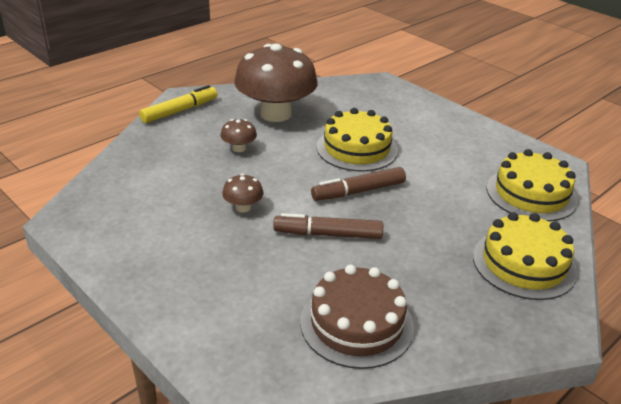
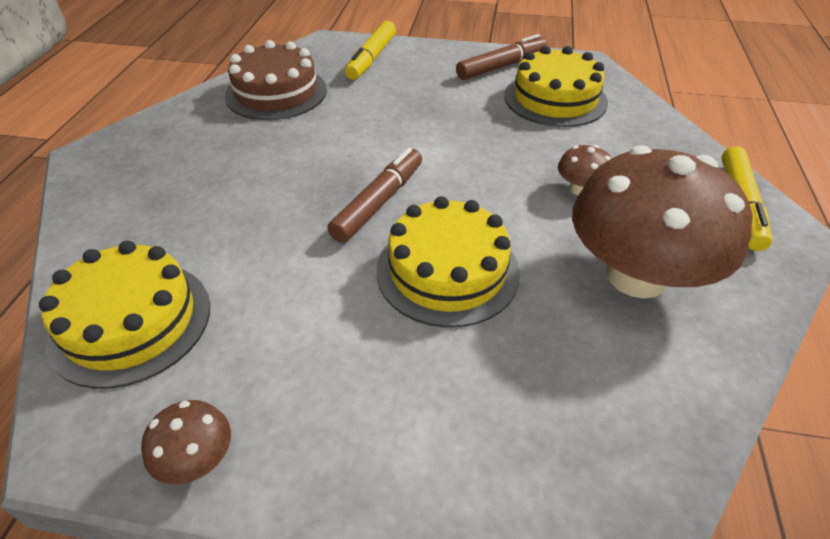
camera: 145 degrees right, 10 degrees up
brown mushroom [222,174,263,212] -> brown mushroom moved to [141,400,231,484]
brown marker [273,213,383,239] -> brown marker moved to [456,34,547,80]
yellow cake [473,212,577,300] -> yellow cake moved to [504,46,608,127]
none -> yellow marker [345,21,396,80]

